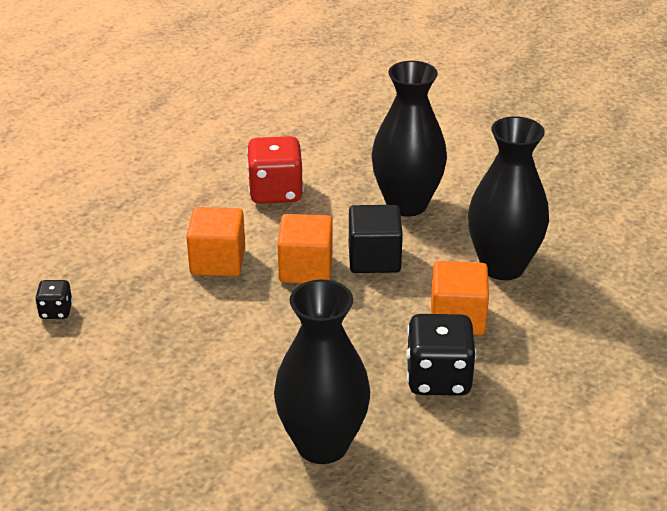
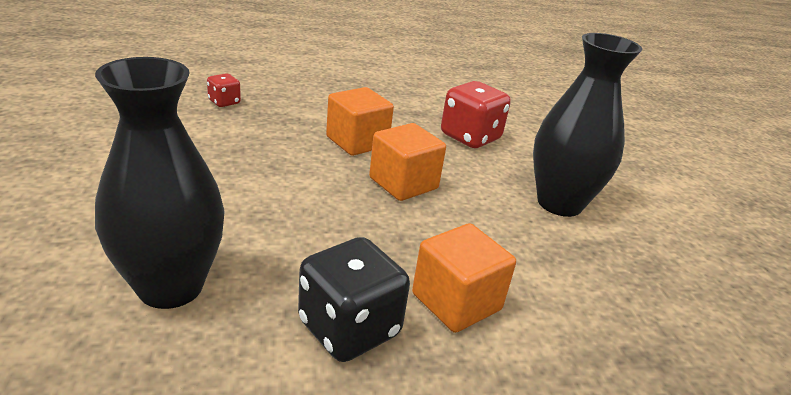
camera: 45 degrees right, 5 degrees down
black dice [35,280,73,319] -> red dice [207,73,241,107]
black cube [349,205,403,273] -> none
black vase [468,116,549,280] -> none

